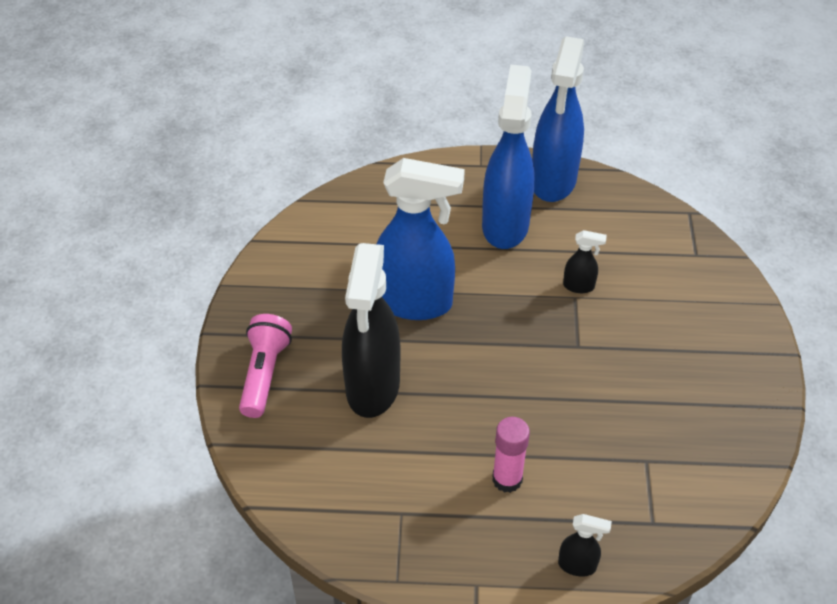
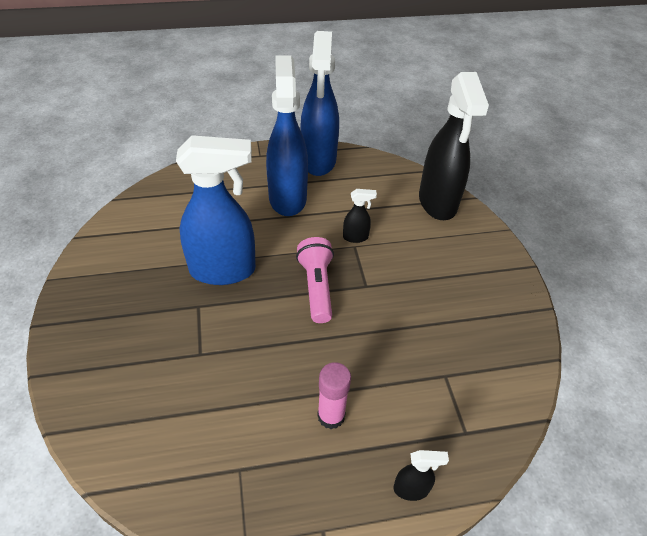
camera: 15 degrees left, 0 degrees up
pink flashlight [239,314,292,418] -> pink flashlight moved to [296,237,334,323]
black spray bottle [342,243,401,418] -> black spray bottle moved to [419,72,489,220]

